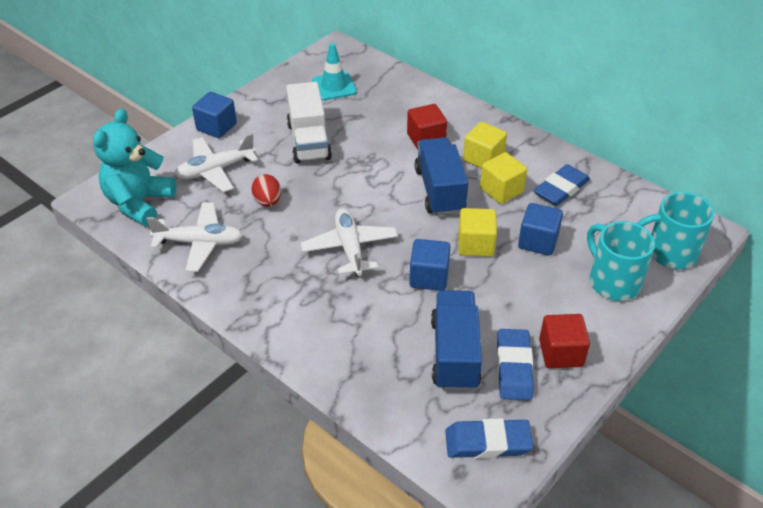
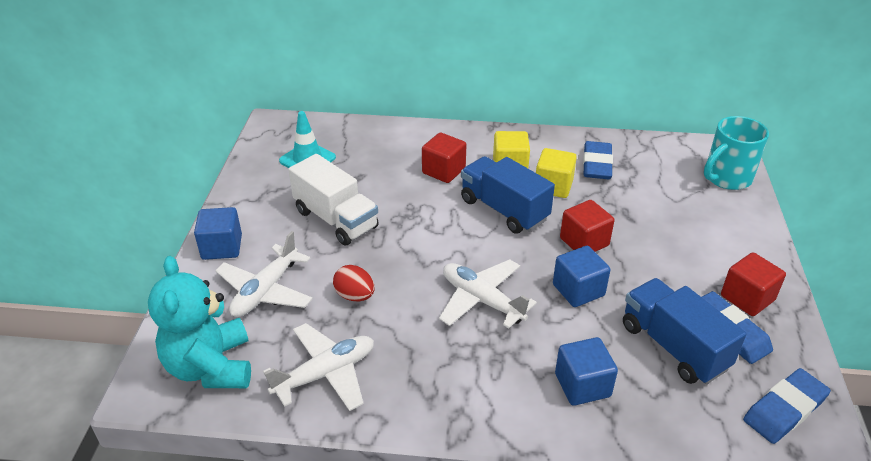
camera: 35 degrees left, 5 degrees down
yellow cube [458,208,497,257] -> red cube [560,200,615,252]
blue cube [518,203,563,256] -> blue cube moved to [555,337,618,406]
turquoise mug [587,221,655,301] -> none

